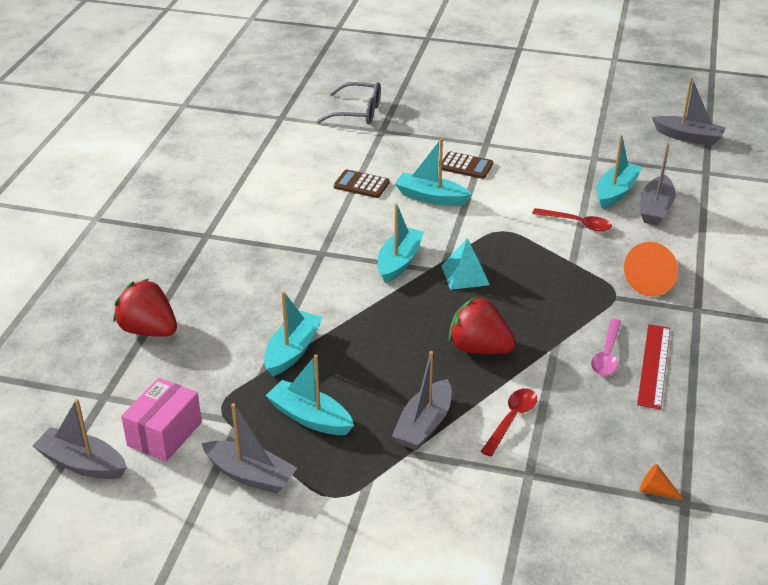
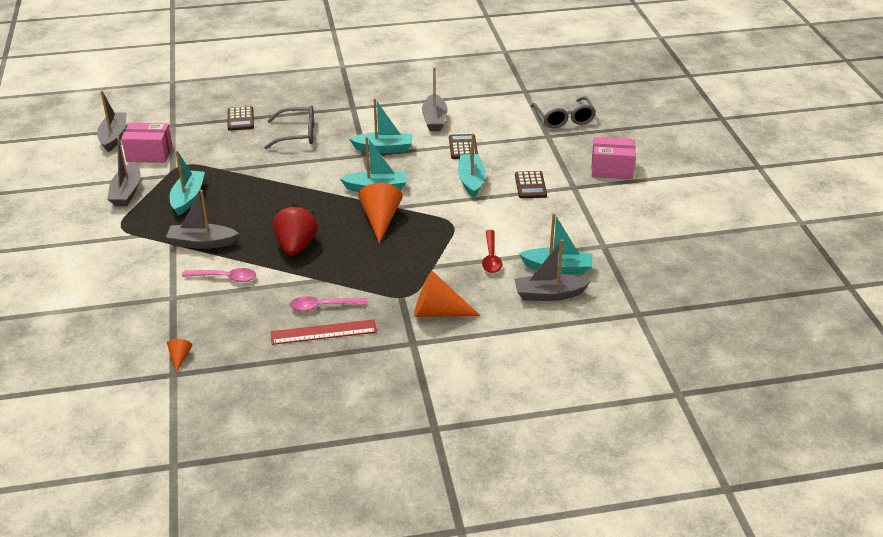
camera: 65 degrees right, 0 degrees up
red strawberry [113,279,177,337] -> brown calculator [228,106,254,131]
turquoise boat [264,291,323,377] -> turquoise boat moved to [349,98,412,153]
turquoise pyramid [441,238,490,290] -> orange cone [358,183,403,243]
red spoon [480,388,537,457] -> pink spoon [182,268,256,282]
grey boat [652,77,726,146] -> grey boat moved to [422,67,447,131]
none -> grey glasses [264,105,314,149]
none -> pink box [591,137,636,179]

